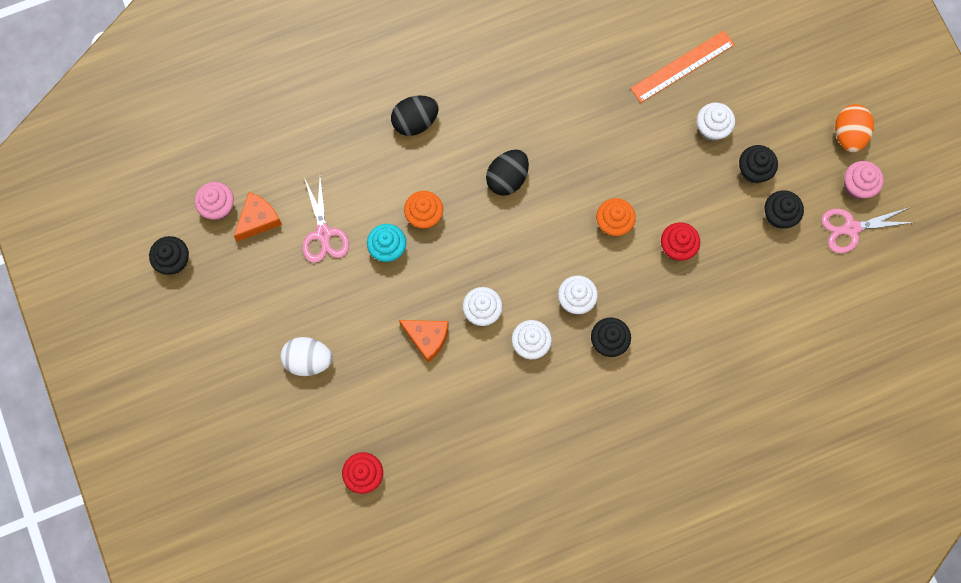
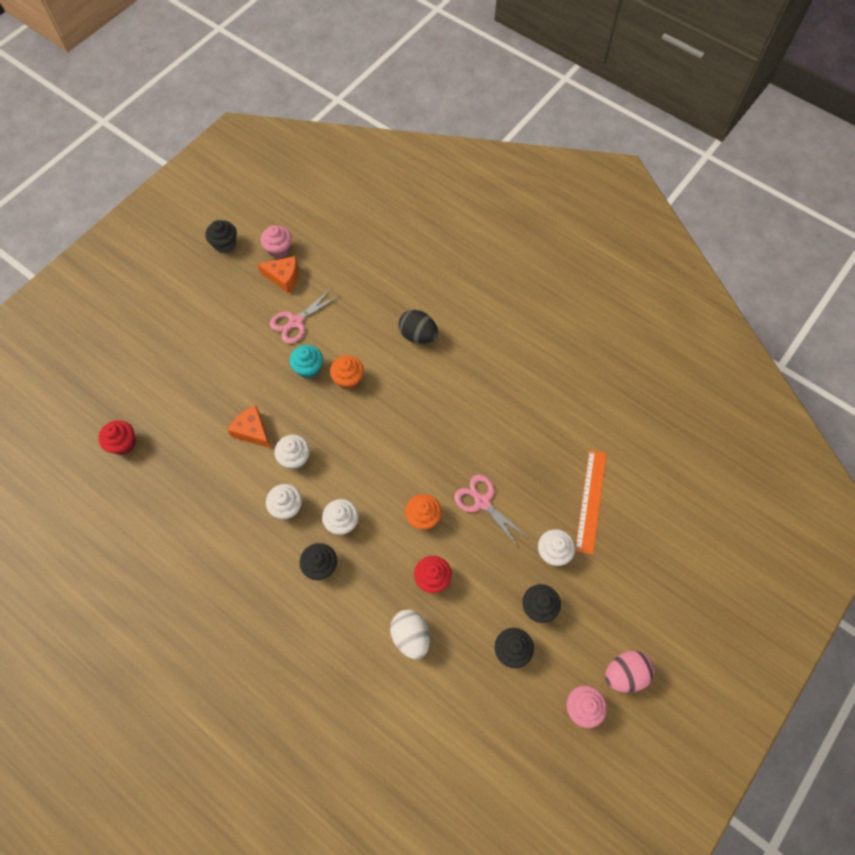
camera: 60 degrees right, 10 degrees down
white egg [280,337,333,376] -> white egg moved to [390,610,430,659]
orange cheese [399,320,449,363] -> orange cheese turned 135 degrees clockwise [227,405,271,448]
black egg [486,149,529,196] -> none
orange ruler [630,31,735,103] -> orange ruler turned 75 degrees clockwise [575,450,607,555]
pink scissors [821,207,915,253] -> pink scissors moved to [454,475,529,547]
orange egg [835,104,874,152] -> pink egg [605,651,655,693]

